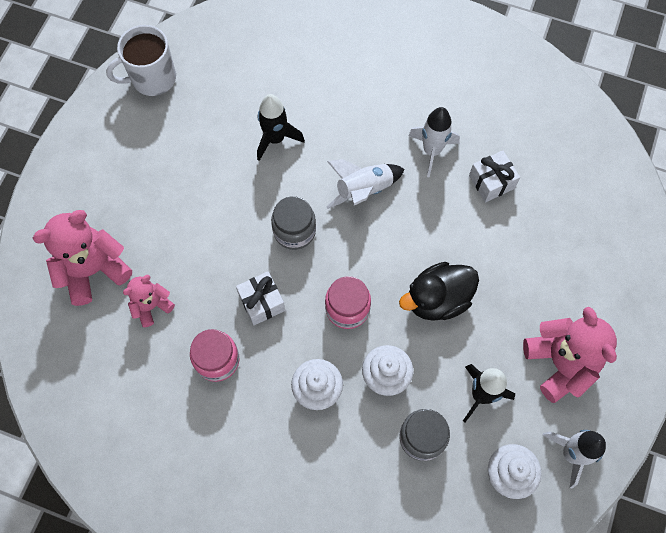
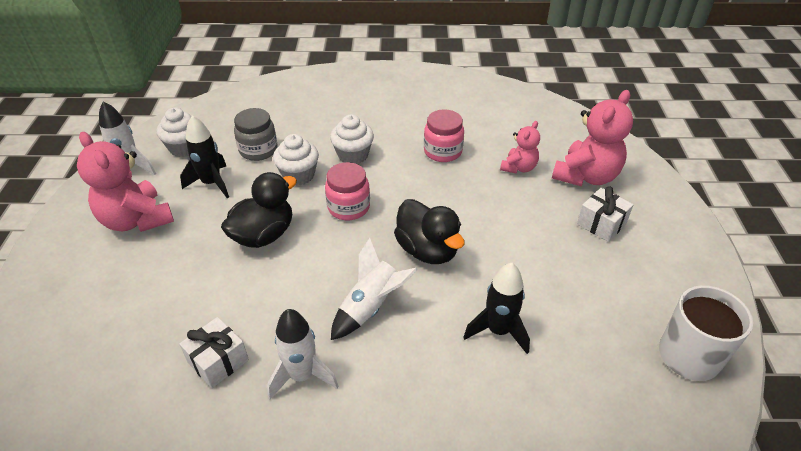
camera: 160 degrees right, 25 degrees down
white gift [236,271,285,325] -> white gift moved to [577,186,633,242]
grey jar [271,196,316,250] -> black duck [394,199,465,264]

